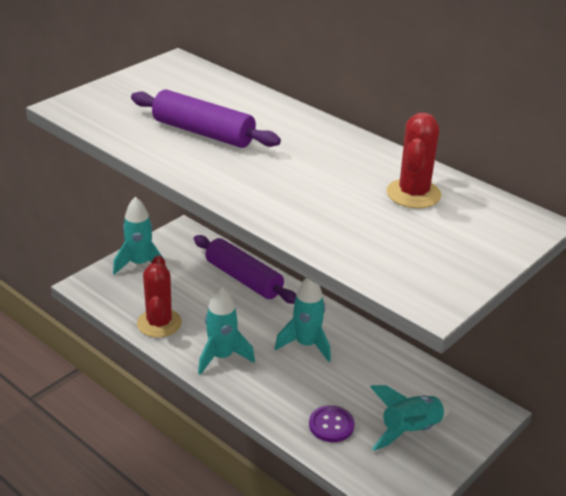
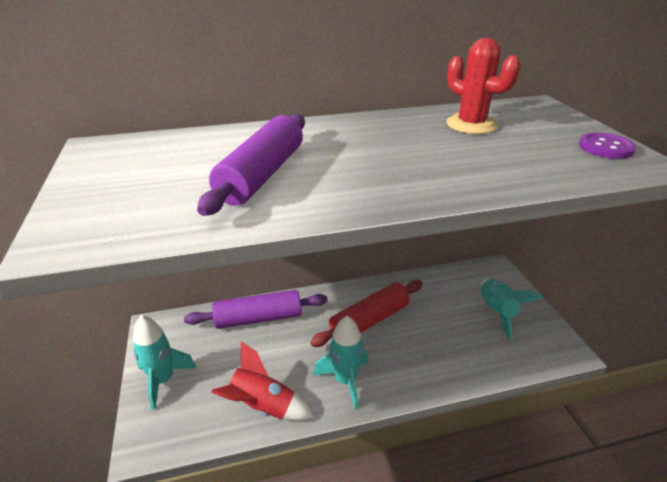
camera: 55 degrees left, 0 degrees up
purple rolling pin [131,90,281,148] -> purple rolling pin turned 45 degrees counterclockwise [197,114,305,216]
red cactus [137,255,182,338] -> red rocket [211,342,313,420]
turquoise rocket [275,278,331,362] -> red rolling pin [310,280,422,347]
purple button [309,405,355,442] -> purple button moved to [579,132,637,159]

